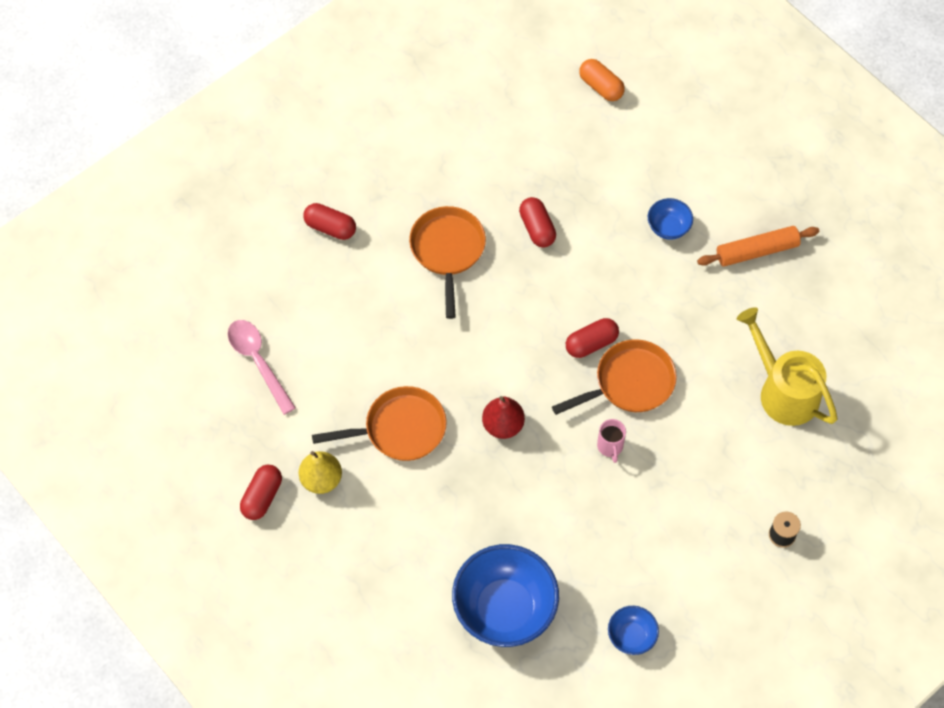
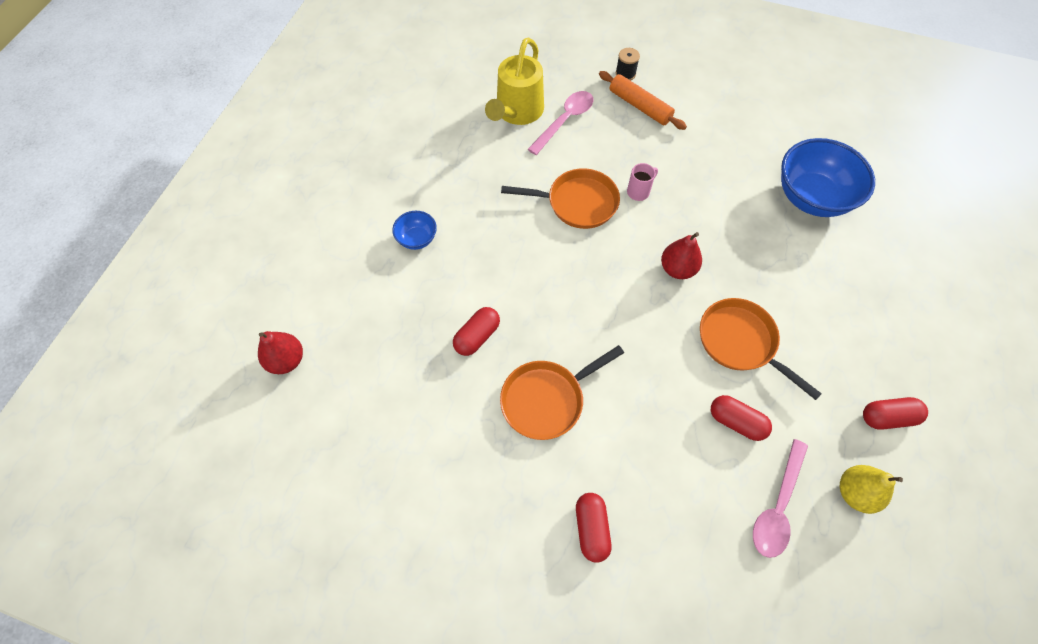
camera: 120 degrees left, 0 degrees up
yellow pear [299,451,342,494] -> yellow pear moved to [840,465,903,514]
orange pan [552,339,677,415] -> orange pan turned 150 degrees clockwise [501,168,620,229]
red capsule [566,318,619,358] -> red capsule moved to [711,395,772,441]
orange capsule [579,59,625,101] -> red pear [258,331,303,374]
blue bowl [608,606,659,655] -> none
orange rolling pin [697,226,819,267] -> orange rolling pin moved to [599,71,687,130]
none -> pink spoon [528,91,593,155]

